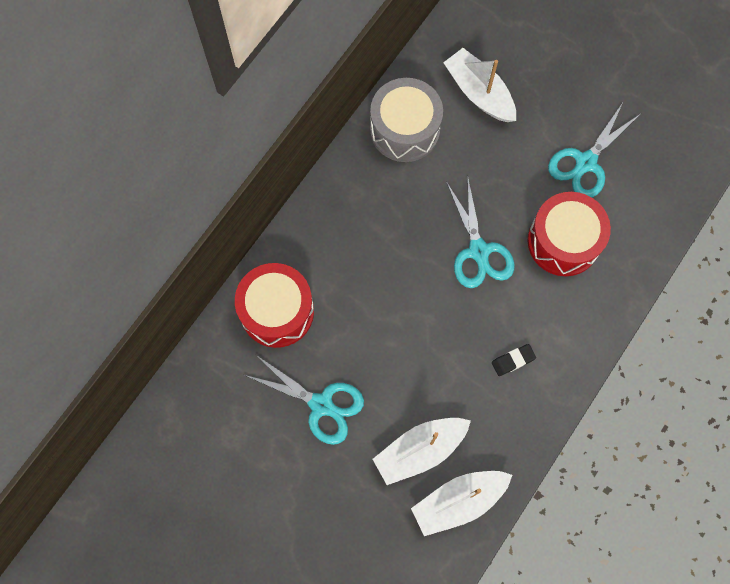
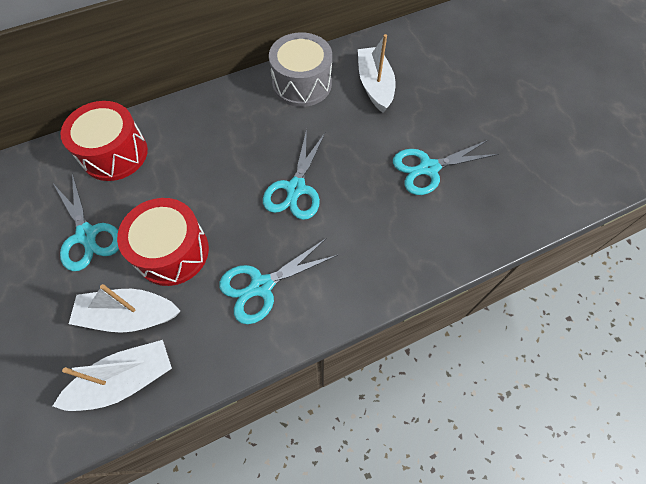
camera: 30 degrees right, 10 degrees down
white boat [411,471,512,536] -> white boat turned 150 degrees clockwise [53,340,172,411]
black eraser [492,344,536,376] -> turquoise scissors [219,239,338,324]
red drum [527,192,611,276] -> red drum moved to [117,198,209,286]

